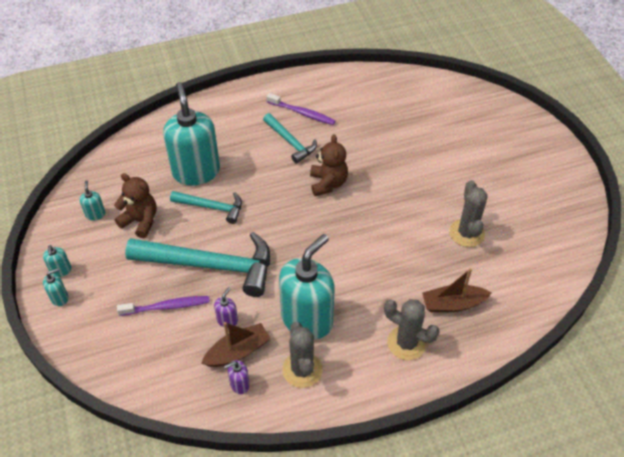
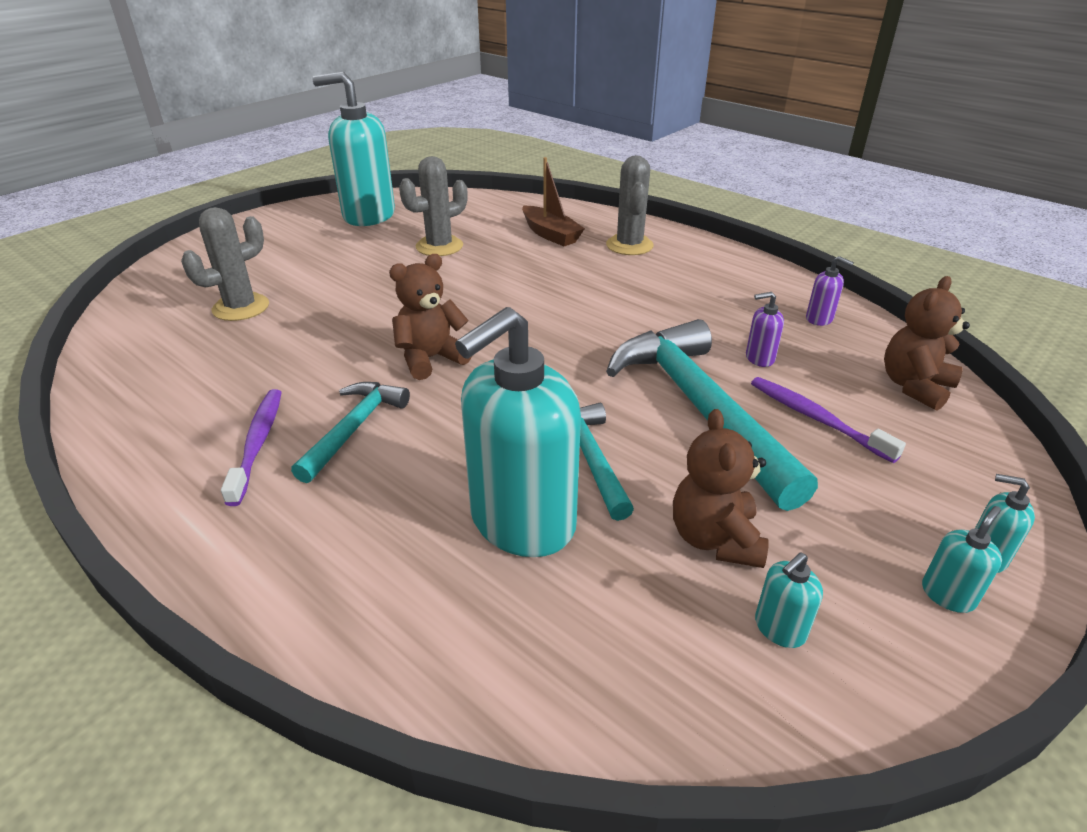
camera: 120 degrees left, 15 degrees down
brown boat [201,322,270,367] -> none
turquoise soap dispenser [279,234,335,340] -> turquoise soap dispenser moved to [313,72,395,226]
grey cactus [282,322,322,388] -> grey cactus moved to [181,207,269,321]
none -> brown teddy bear [884,276,970,411]

